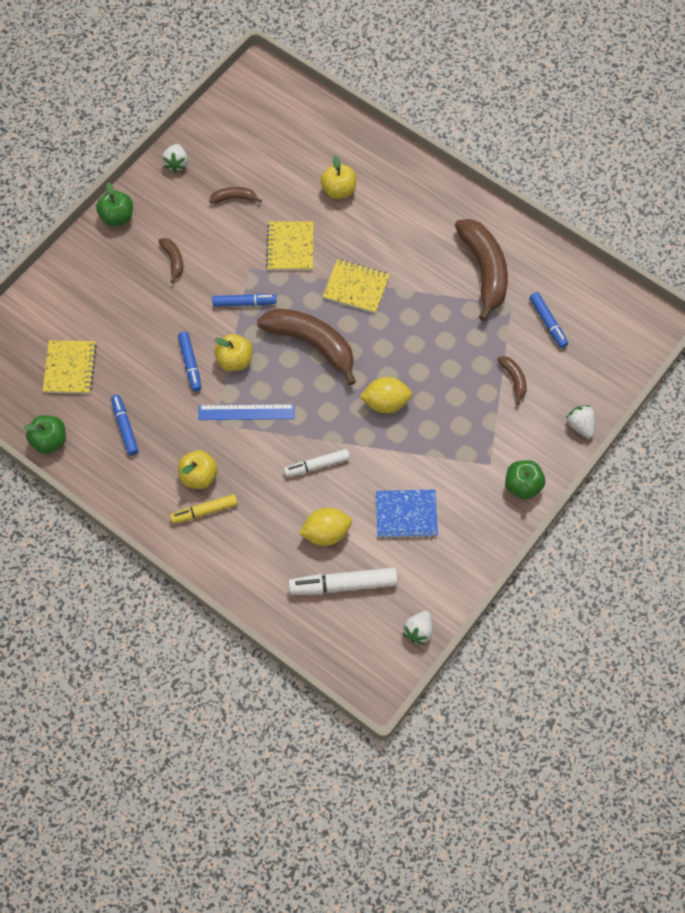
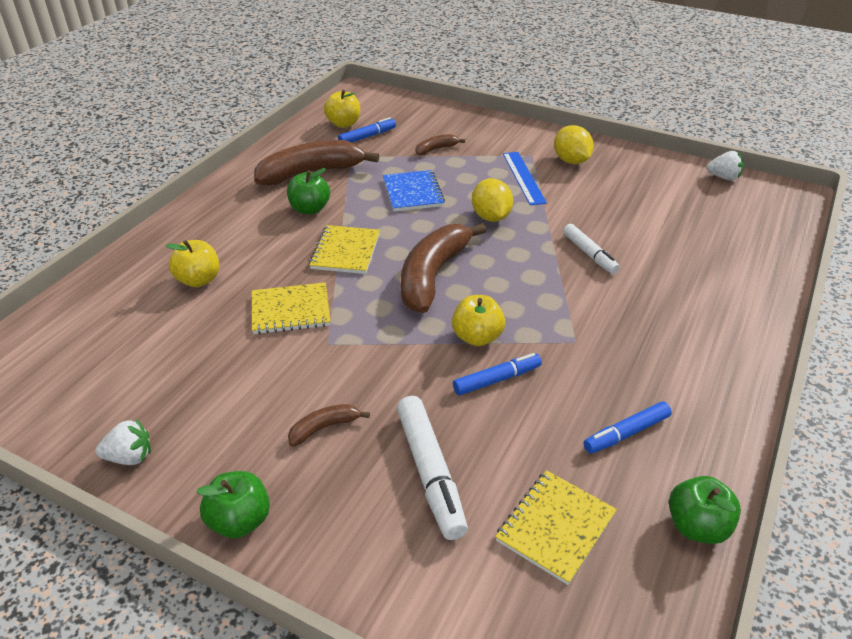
camera: 100 degrees left, 25 degrees down
yellow notebook [43,340,97,394] -> yellow notebook turned 45 degrees counterclockwise [495,470,617,585]
yellow marker [170,494,238,524] -> none
yellow apple [178,450,218,489] -> yellow apple moved to [324,89,360,128]
blue ruler [198,404,295,420] -> blue ruler moved to [503,152,547,205]
brown banana [209,187,262,204] -> none
blue marker [212,294,276,307] -> none
white marker [288,567,398,595] -> white marker moved to [397,396,468,540]
yellow lemon [299,508,352,546] -> yellow lemon moved to [554,125,594,164]
blue notebook [376,489,438,539] -> blue notebook moved to [383,170,445,211]
green apple [505,460,545,499] -> green apple moved to [287,168,330,214]
white strawberry [566,405,595,438] -> none

